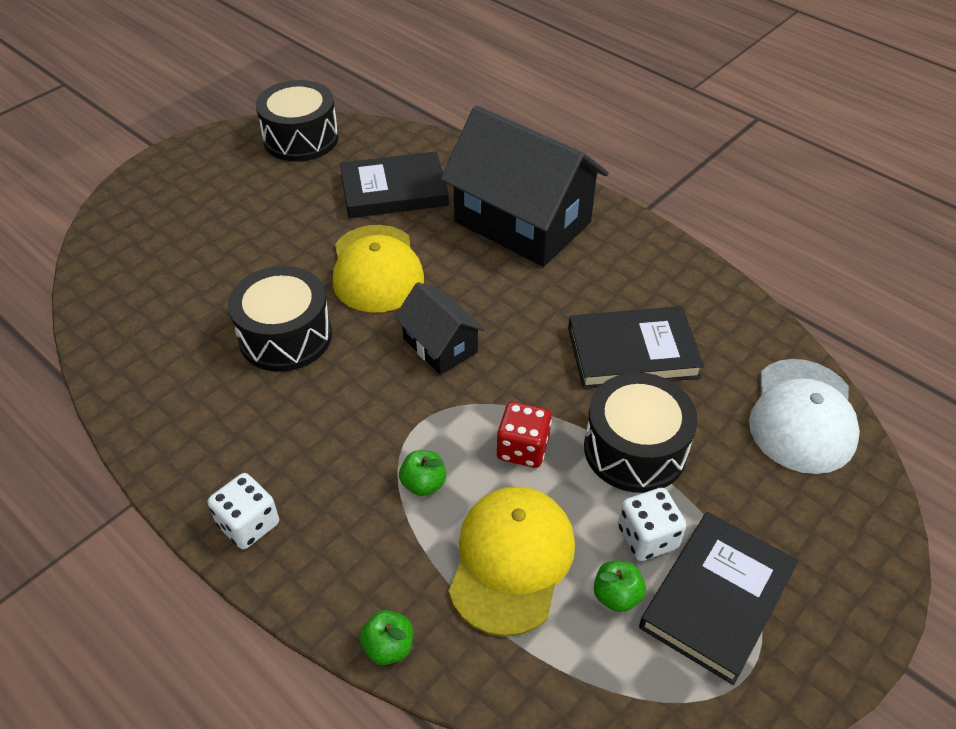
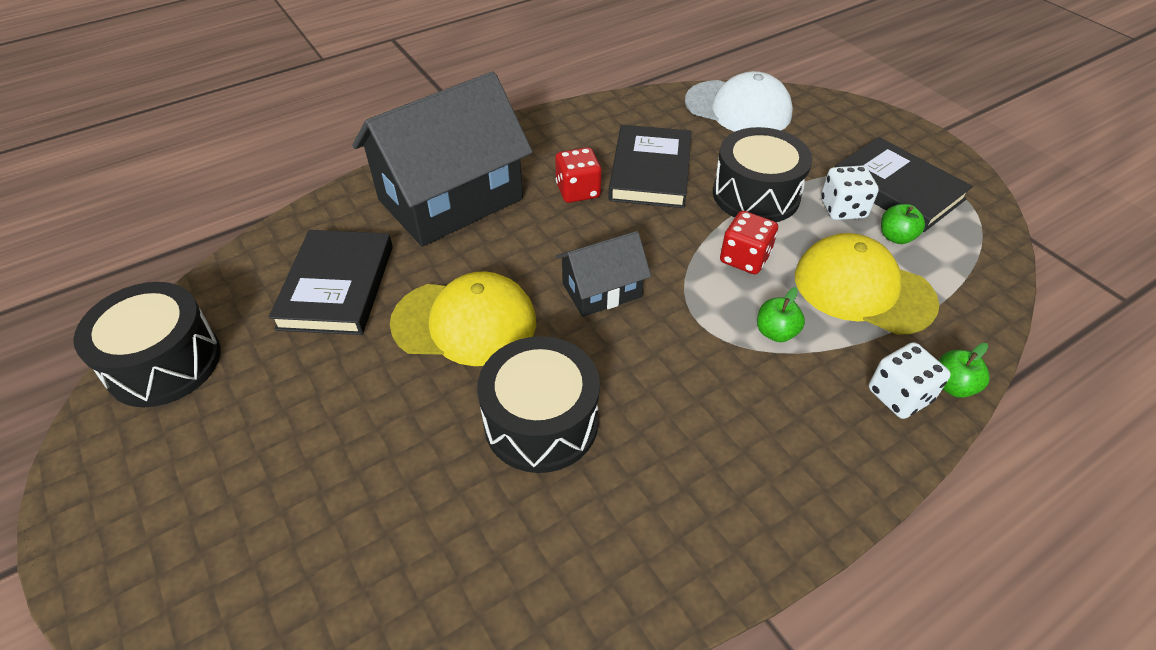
camera: 75 degrees left, 0 degrees up
white dice [208,473,279,549] -> white dice moved to [868,342,951,419]
none -> red dice [555,147,602,203]

